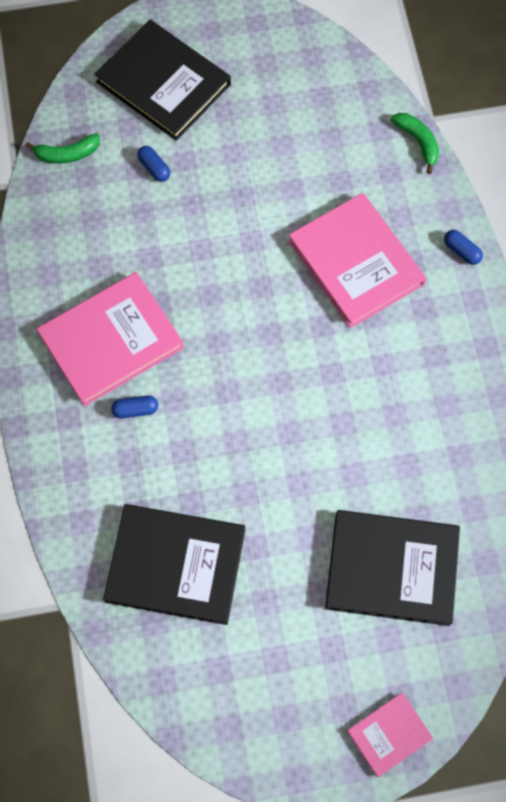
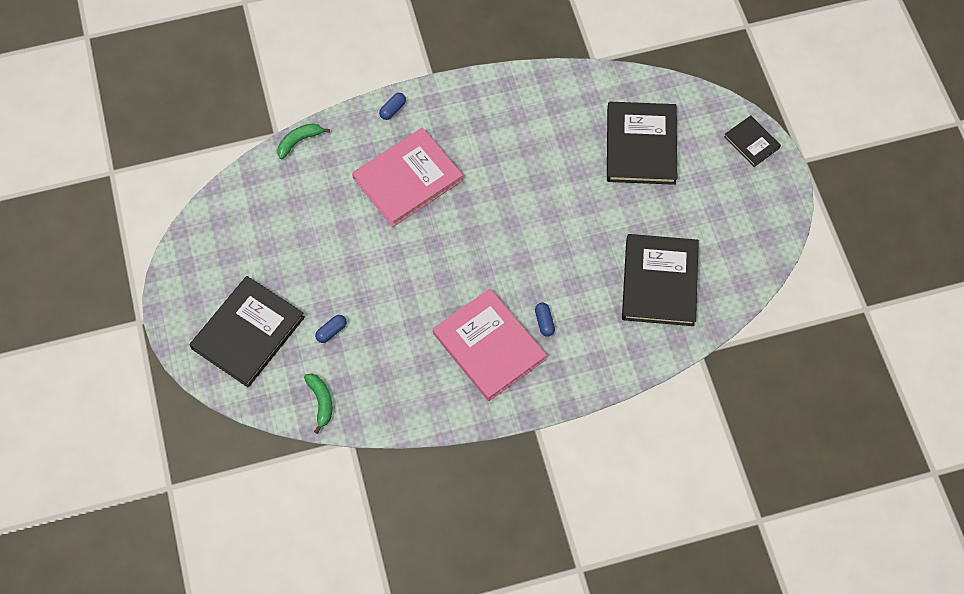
camera: 95 degrees left, 5 degrees down
pink book [347,693,433,777] -> black book [724,115,781,167]

